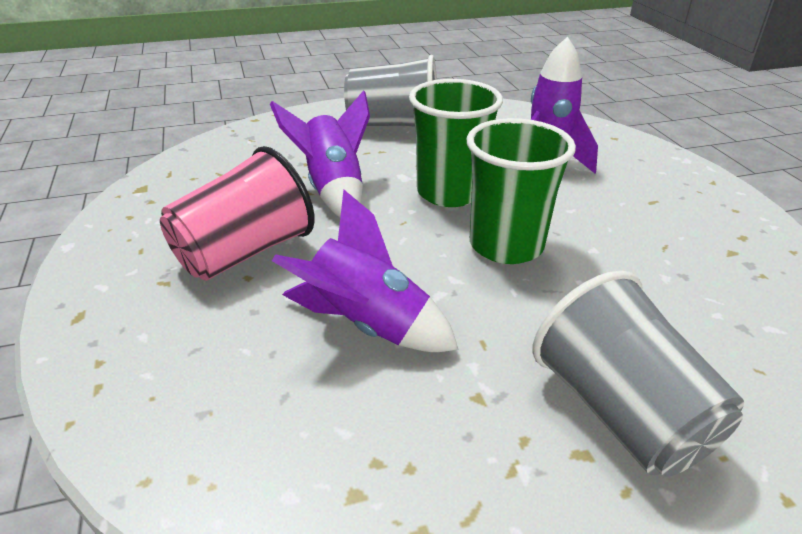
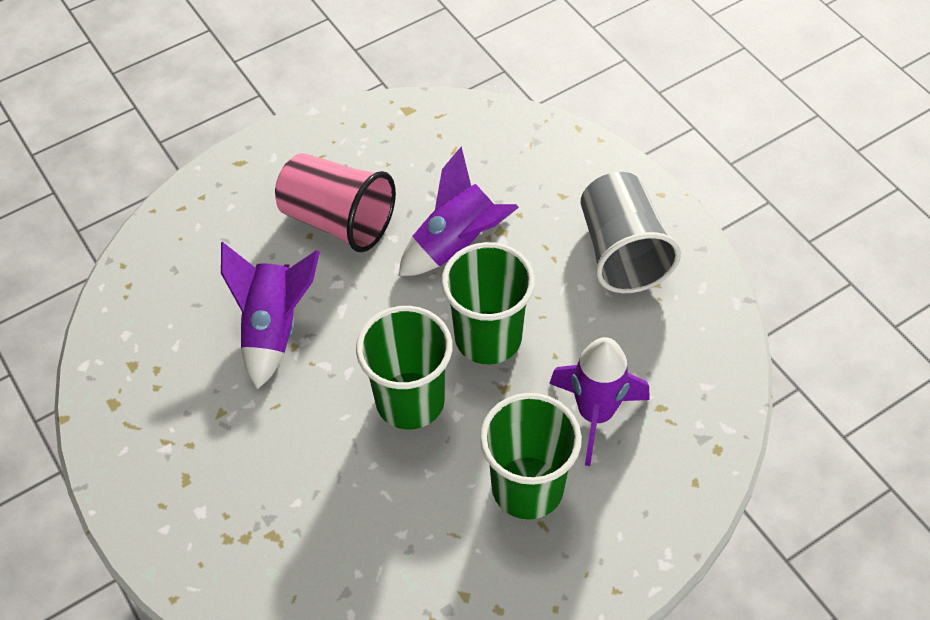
camera: 75 degrees right, 20 degrees up
grey cup [532,270,744,477] -> none
none -> green cup [480,393,582,520]

